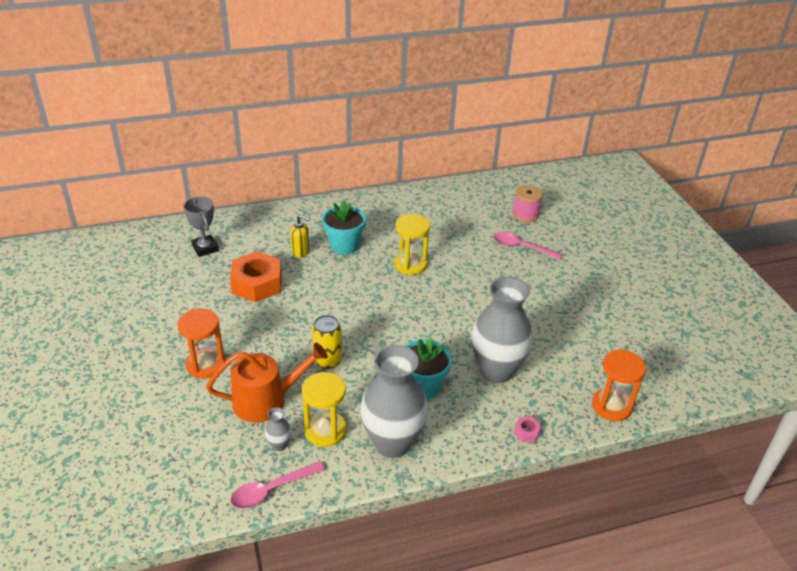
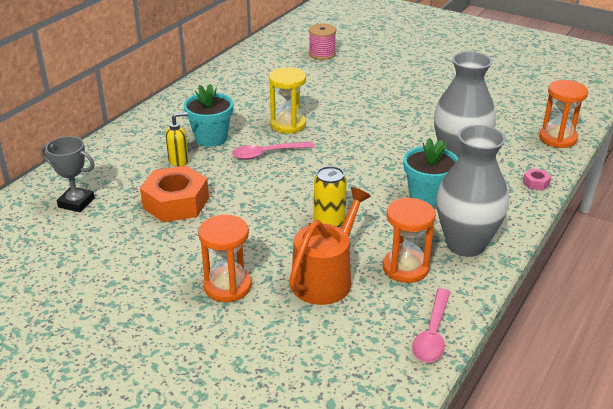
camera: 40 degrees left, 5 degrees down
grey vase [265,407,292,451] -> none
yellow hourglass [302,372,347,447] -> orange hourglass [383,198,435,283]
pink spoon [494,232,563,260] -> pink spoon moved to [232,142,315,160]

